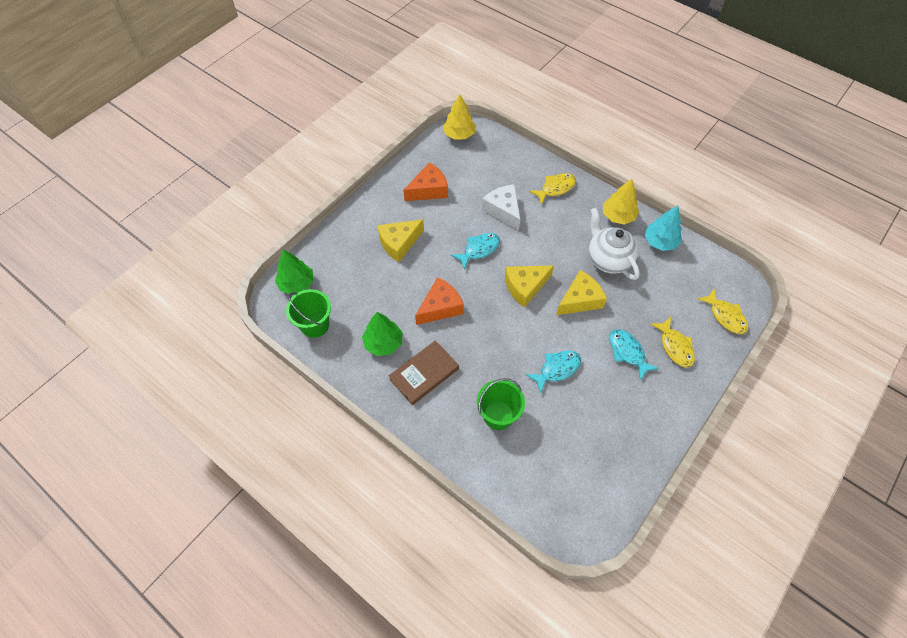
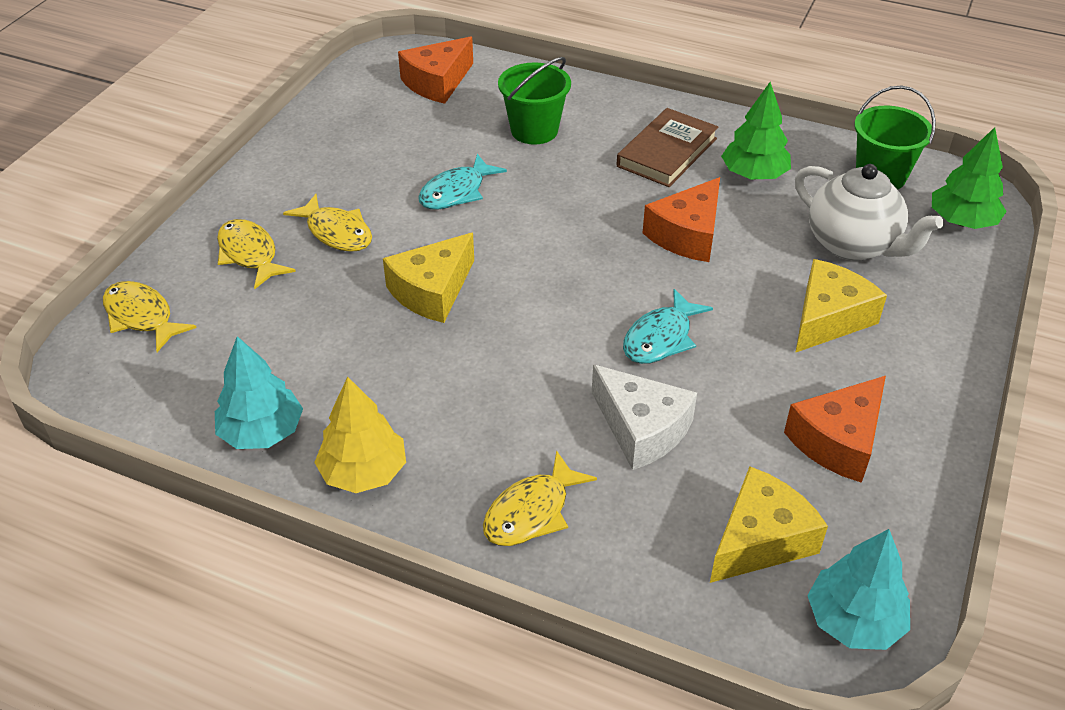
camera: 165 degrees right, 15 degrees down
yellow tree [443,94,476,140] -> turquoise tree [807,529,910,650]
yellow cheese [505,265,554,307] -> yellow cheese moved to [710,466,828,583]
white teapot [589,208,640,280] -> white teapot moved to [795,164,943,261]
turquoise fish [609,329,659,380] -> yellow fish [283,194,372,252]
none -> orange cheese [398,36,473,104]

